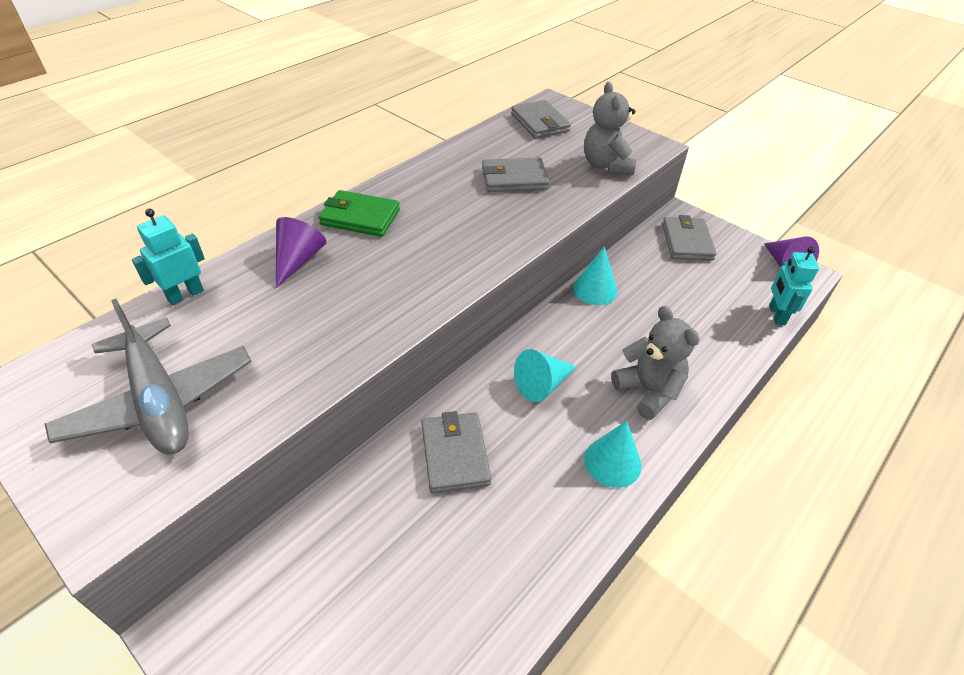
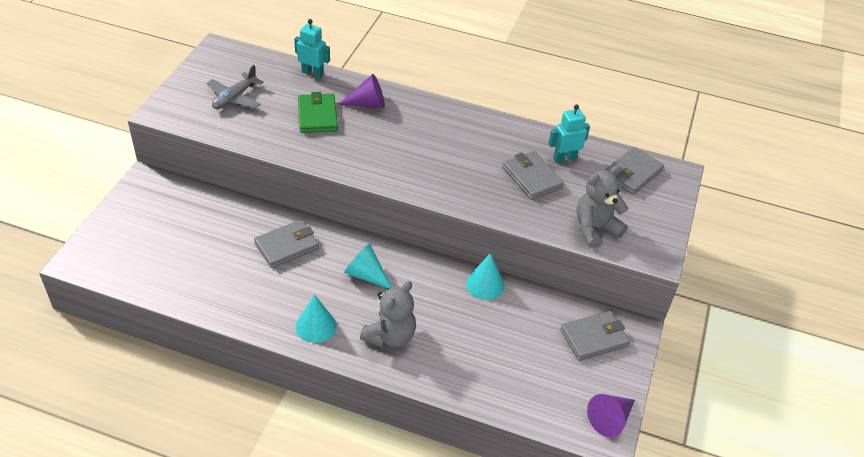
camera: 65 degrees right, 0 degrees up
grey plane [45,299,252,455] -> grey plane [207,65,264,109], size x0.62
green wallet [318,190,400,237] -> green wallet moved to [298,92,338,133]
turquoise robot [769,246,819,325] -> turquoise robot moved to [548,104,590,163]

